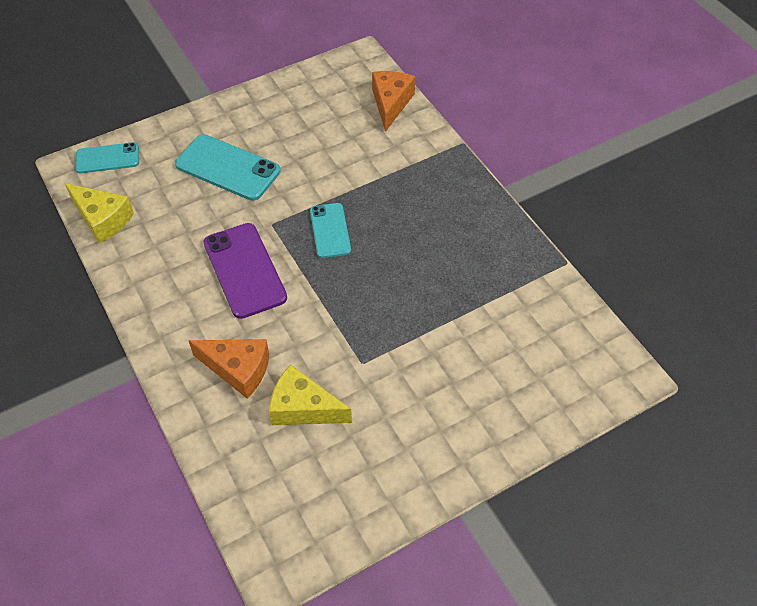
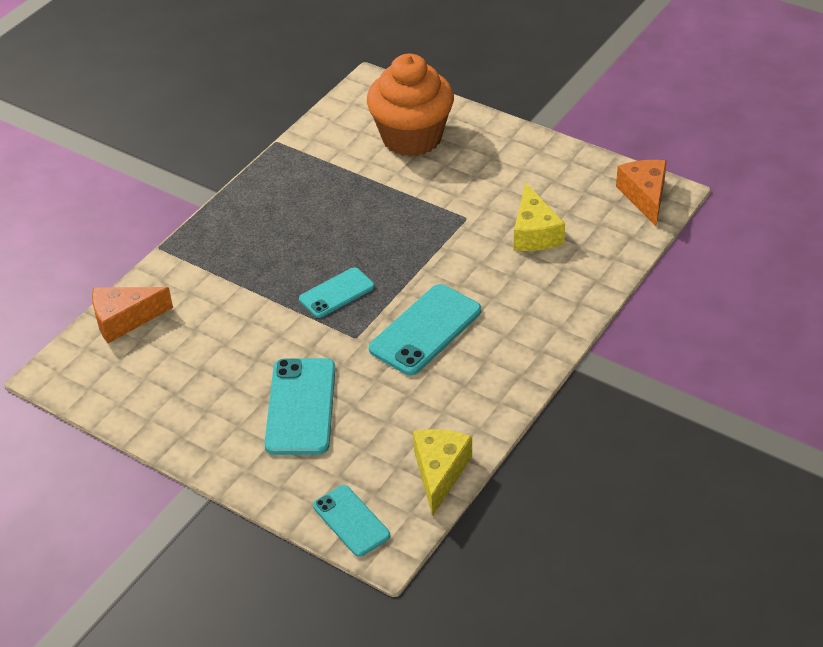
camera: 115 degrees left, 10 degrees down
orange cheese [188,339,269,399] -> orange cheese moved to [616,160,667,226]
purple phone [203,223,287,319] -> turquoise phone [369,284,481,375]
none -> orange cupcake [367,54,454,157]

